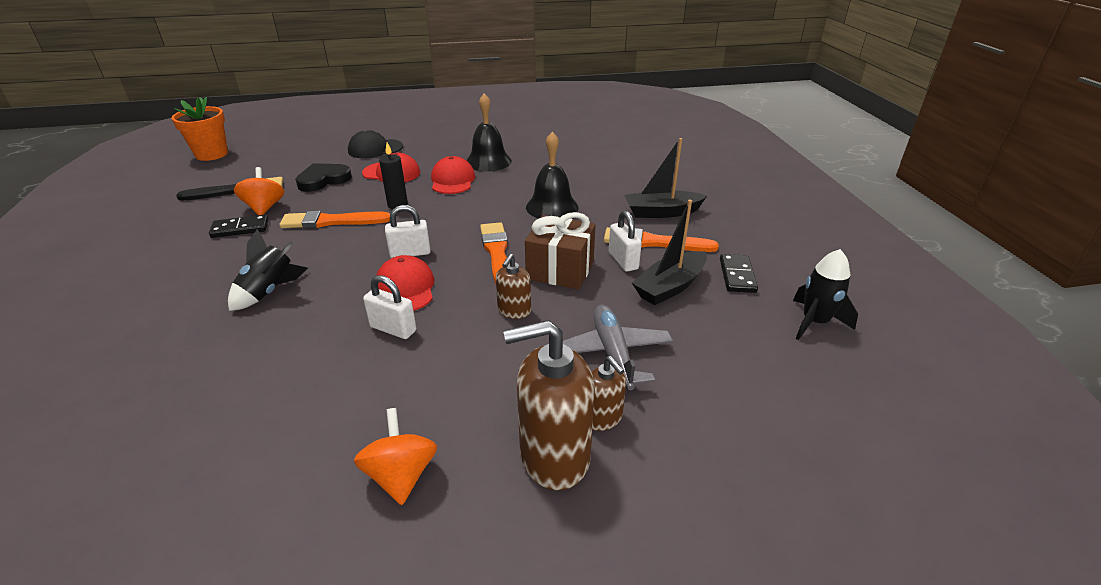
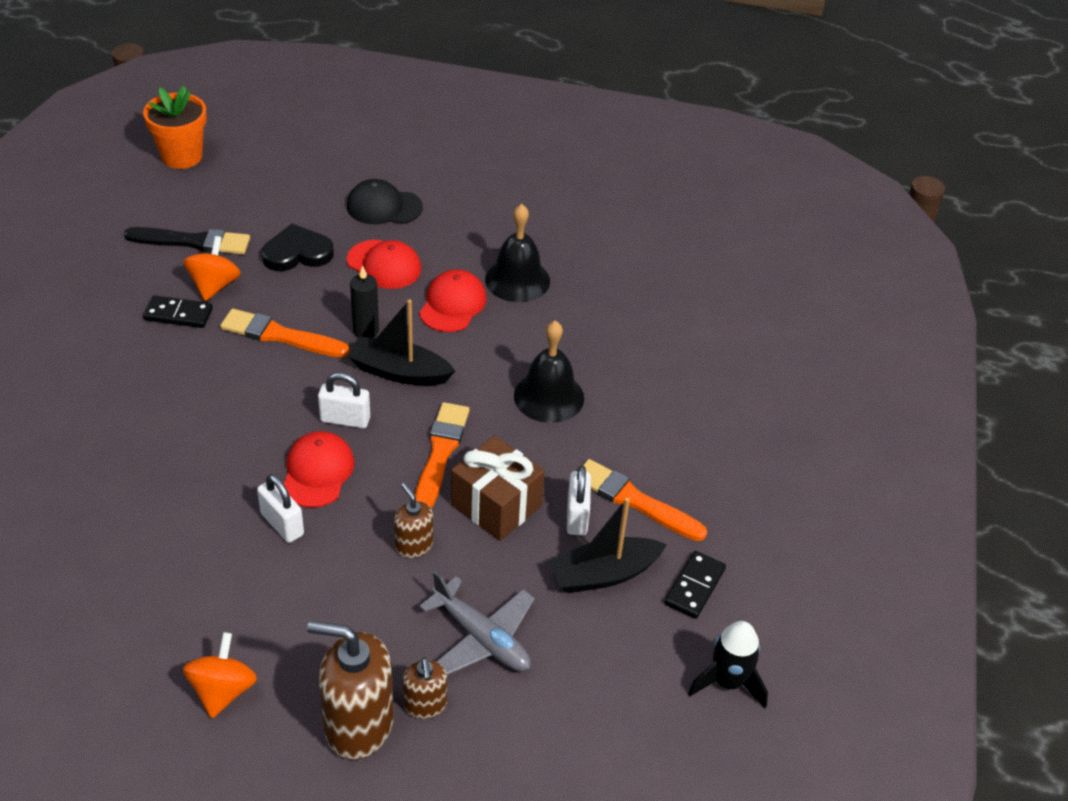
camera: 20 degrees right, 10 degrees up
black rocket [228,229,308,311] -> none
brown soap dispenser [496,254,531,319] -> brown soap dispenser turned 105 degrees clockwise [394,483,433,558]
grey plane [563,305,673,390] -> grey plane turned 120 degrees clockwise [419,571,535,675]
black boat [624,138,707,218] -> black boat moved to [348,300,455,385]

